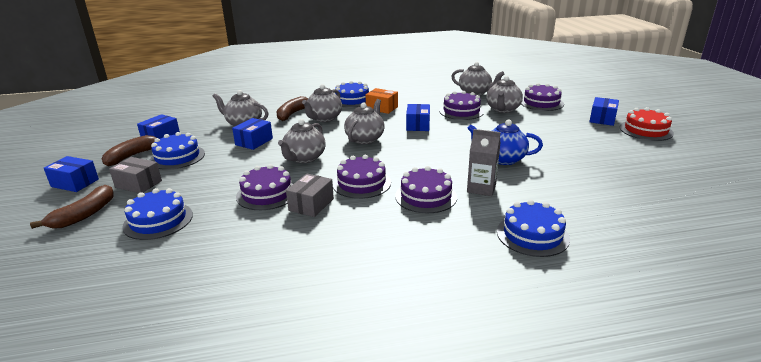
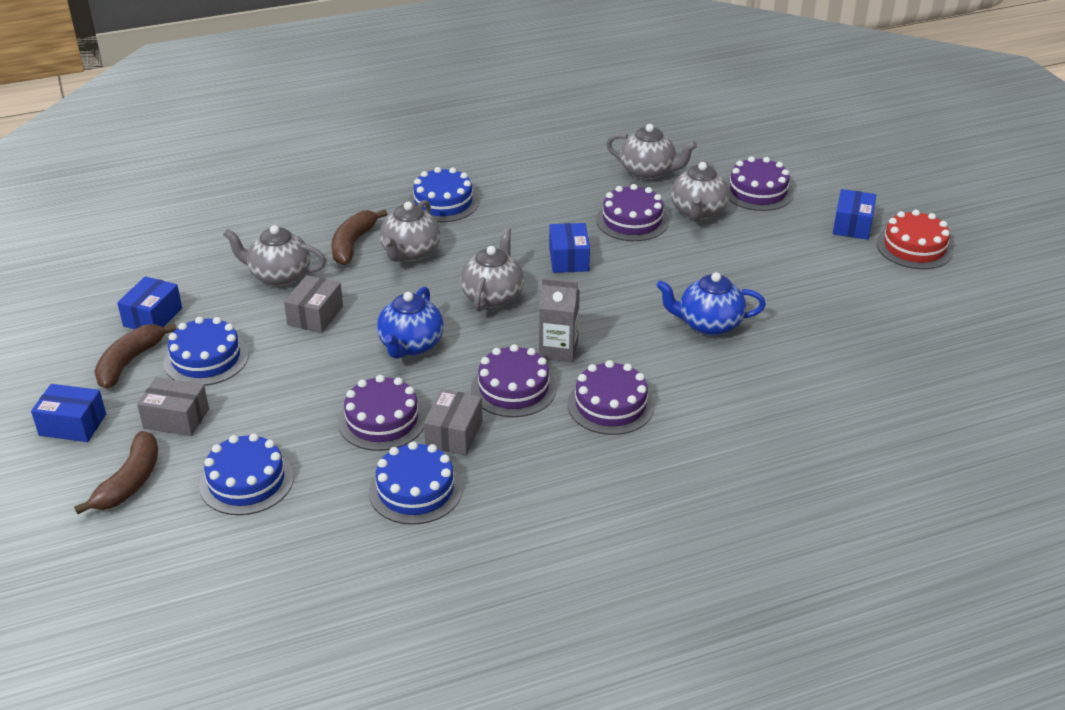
camera: 10 degrees left, 10 degrees up
blue box [232,118,273,150] -> grey box [284,275,343,333]
grey teapot [278,119,326,163] -> blue teapot [377,286,444,359]
orange box [366,88,398,114] -> none
grey carton [467,129,501,196] -> grey carton moved to [539,278,580,362]
blue cake [497,200,570,257] -> blue cake moved to [369,441,463,525]

